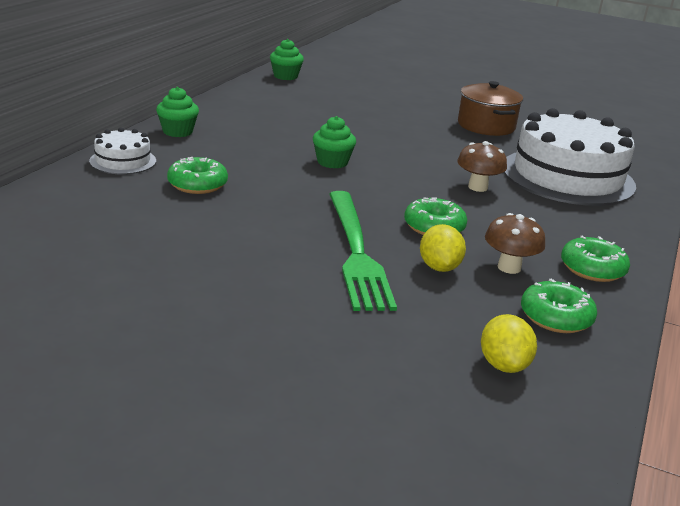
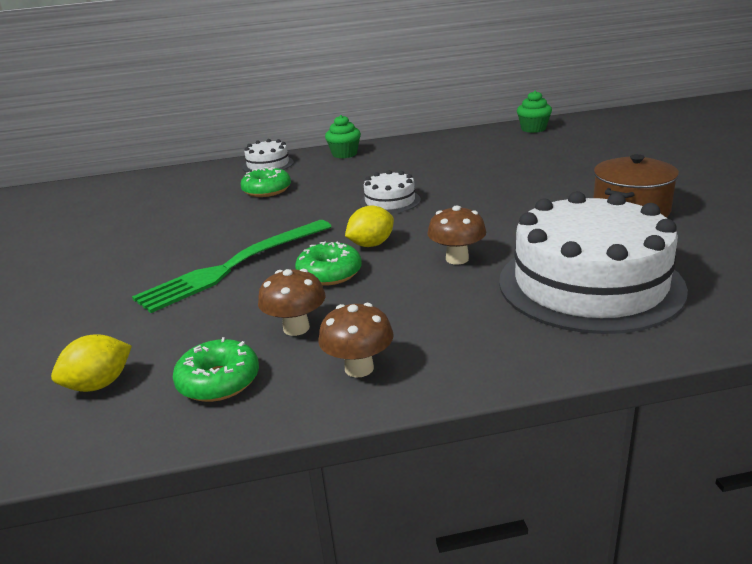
camera: 60 degrees right, 0 degrees up
green cupcake [313,116,356,168] -> white cake [360,170,421,214]
yellow lemon [420,224,466,272] -> yellow lemon moved to [345,205,394,247]
green donut [561,236,630,282] -> brown mushroom [318,303,394,378]

